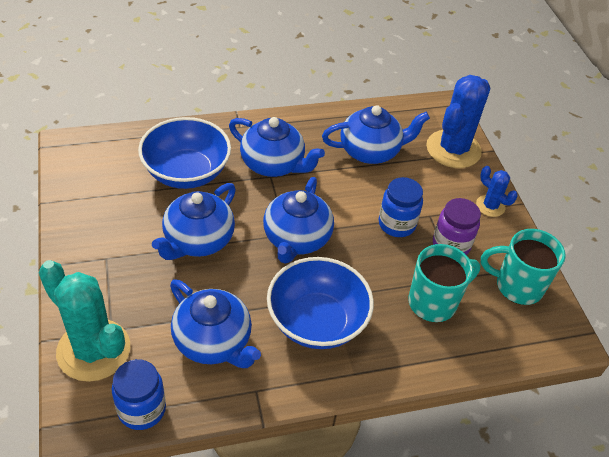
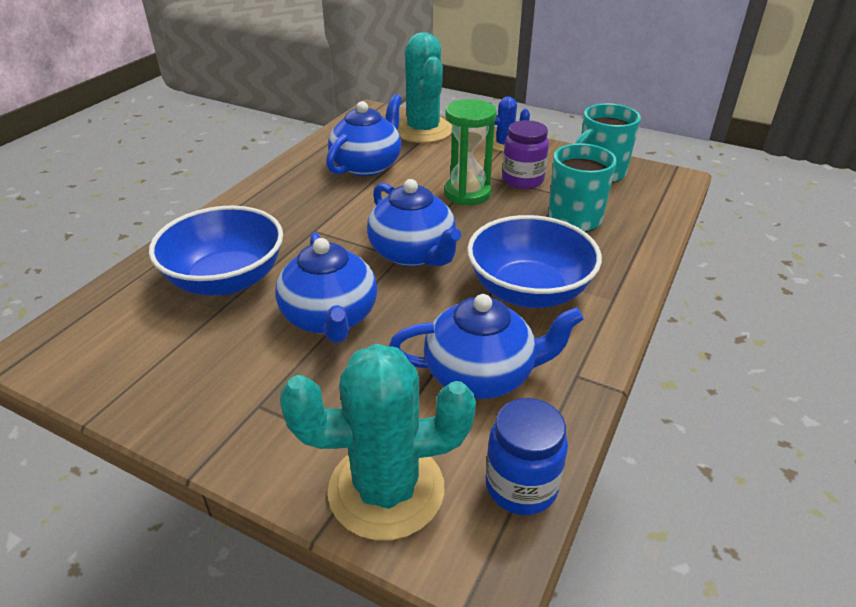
camera: 45 degrees left, 10 degrees down
blue teapot [229,117,325,177] -> none
blue jar [379,177,423,237] -> green hourglass [444,99,497,205]
blue cactus [426,75,490,168] -> turquoise cactus [398,32,452,143]

